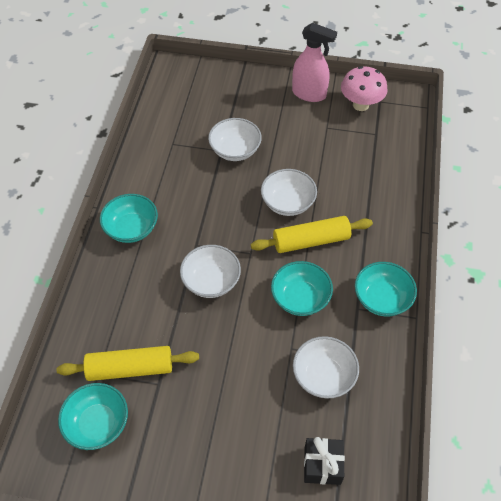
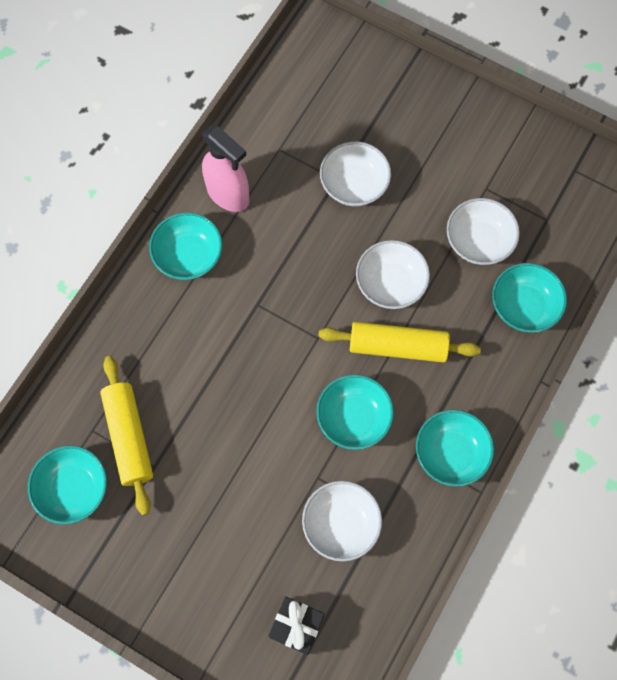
camera: 20 degrees right, 15 degrees up
yellow rolling pin [56,346,199,381] -> yellow rolling pin turned 60 degrees clockwise [100,356,153,516]
white bowl [180,245,241,298] -> white bowl moved to [447,198,520,265]
pink spray bottle [292,23,337,102] -> pink spray bottle moved to [202,125,249,212]
pink mushroom [341,66,388,111] -> none
none -> turquoise bowl [492,263,567,333]

